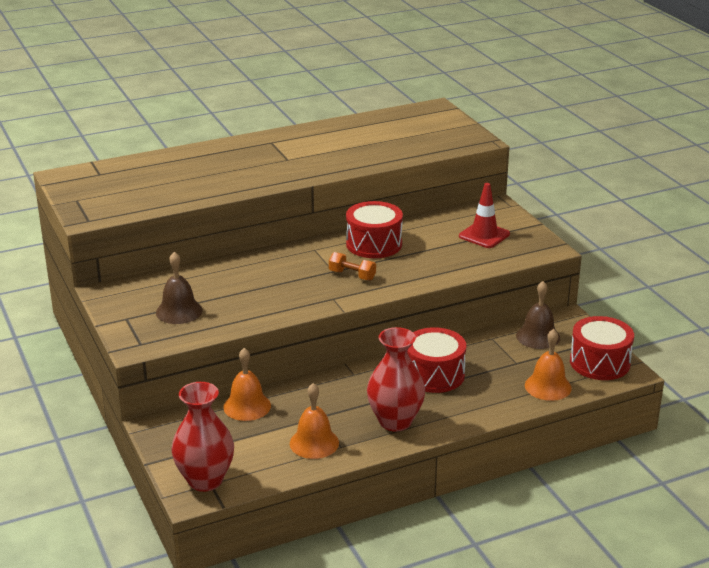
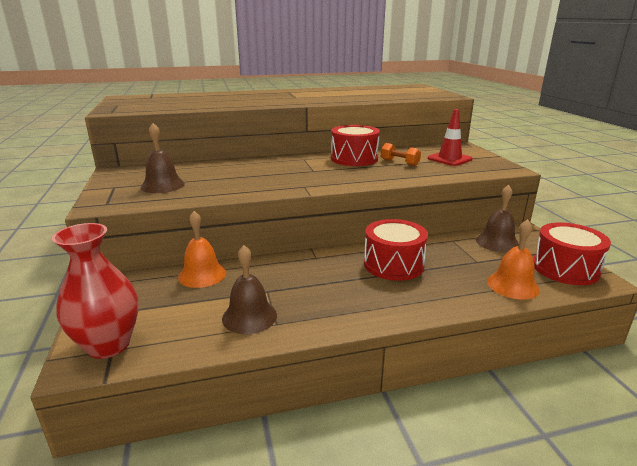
camera: 10 degrees right, 5 degrees down
orange bell [290,383,339,459] -> brown bell [222,245,277,334]
orange dumbbell [329,252,376,281] -> orange dumbbell moved to [381,143,421,166]
red vase [367,327,425,432] -> none

